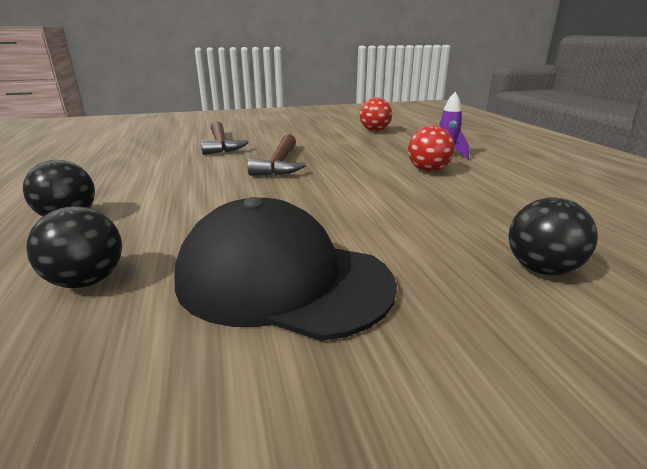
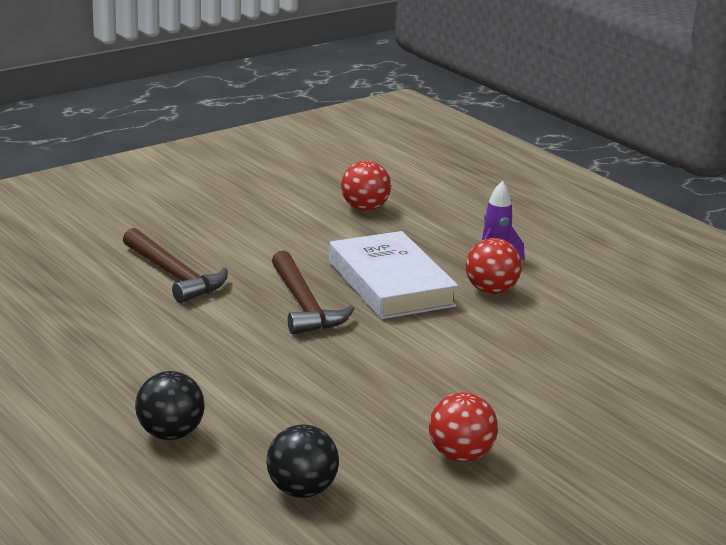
camera: 25 degrees left, 0 degrees up
black cap [174,197,397,341] -> red ball [429,392,498,462]
black ball [508,197,598,275] -> none
none -> white book [329,231,458,319]

